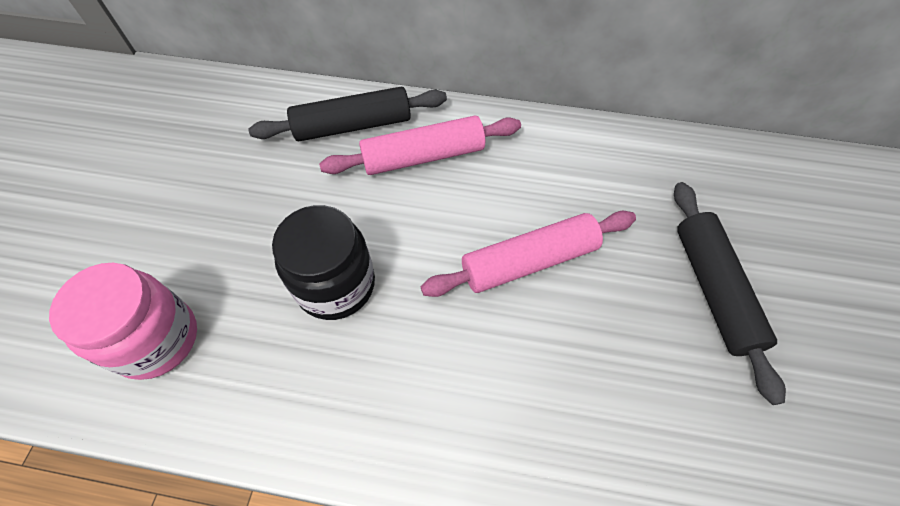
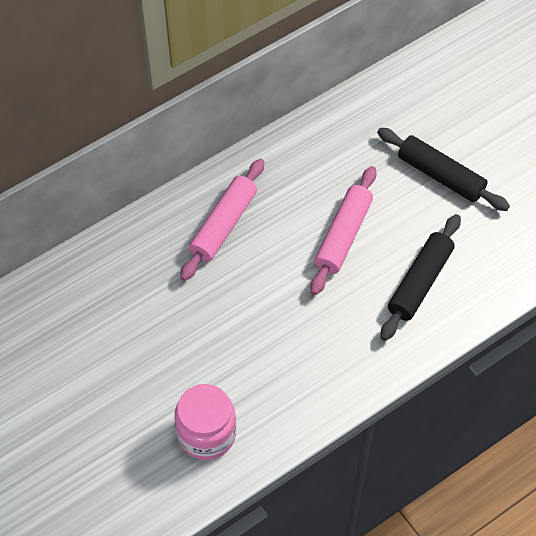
camera: 45 degrees left, 0 degrees up
black rolling pin [248,87,447,141] -> black rolling pin moved to [380,214,461,341]
black jar [272,205,375,320] -> none

